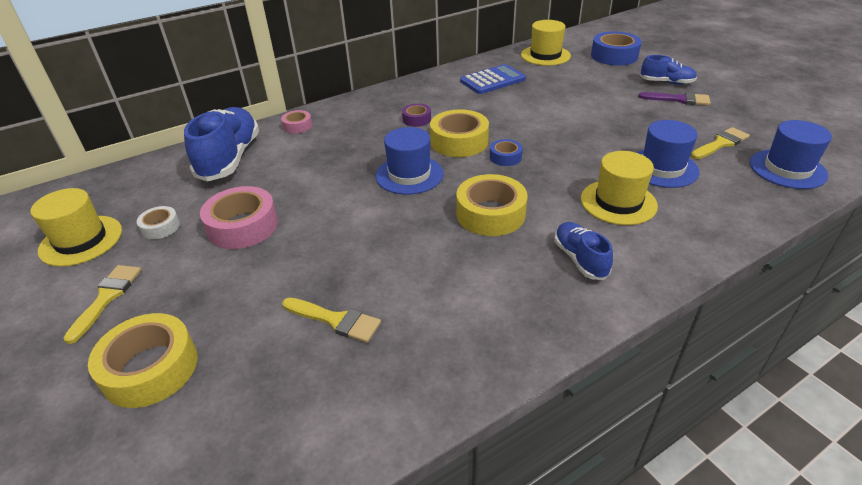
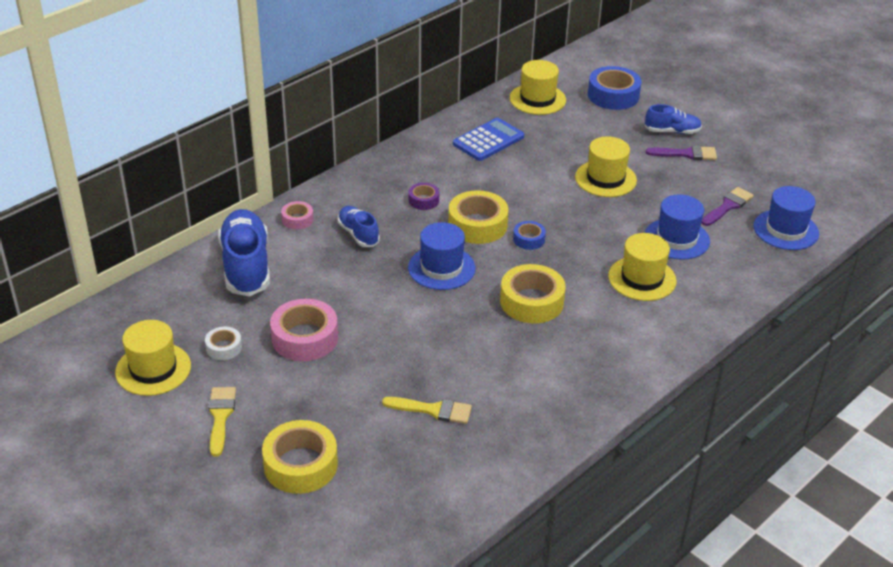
camera: 15 degrees left, 0 degrees up
blue shoe [554,222,613,280] -> blue shoe moved to [338,206,380,247]
yellow brush [691,127,750,159] -> purple brush [701,187,754,226]
none -> yellow hat [575,137,637,197]

